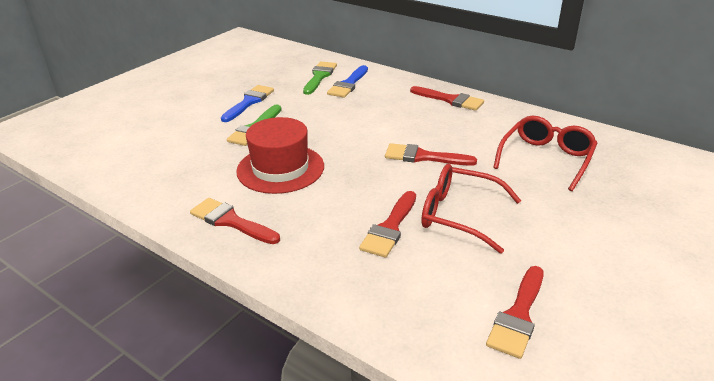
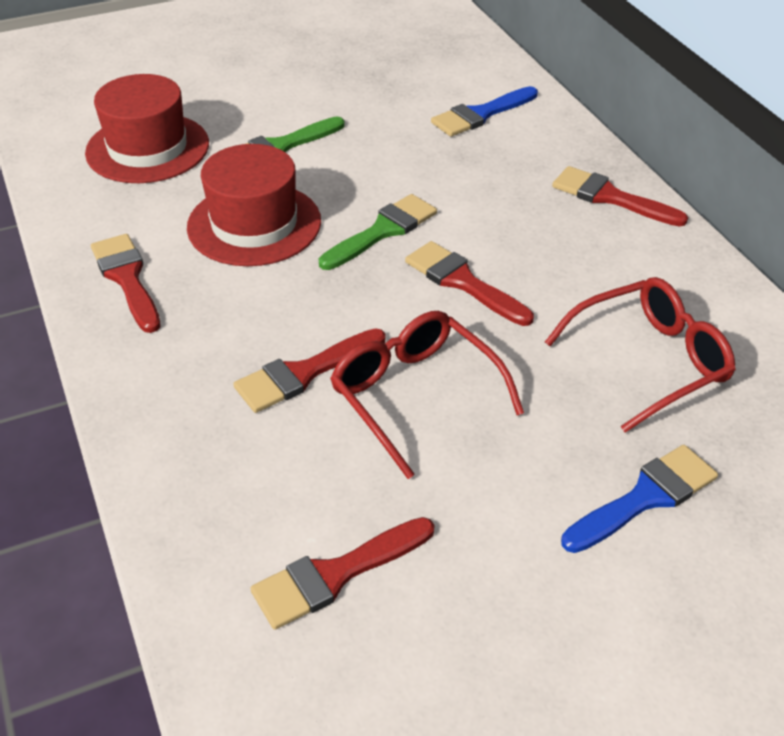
camera: 30 degrees right, 10 degrees up
blue brush [221,85,274,122] -> blue brush moved to [561,445,718,553]
green brush [303,62,337,95] -> green brush moved to [319,194,437,270]
red brush [410,86,484,111] -> red brush turned 150 degrees clockwise [552,166,688,227]
none -> red hat [85,74,209,183]

